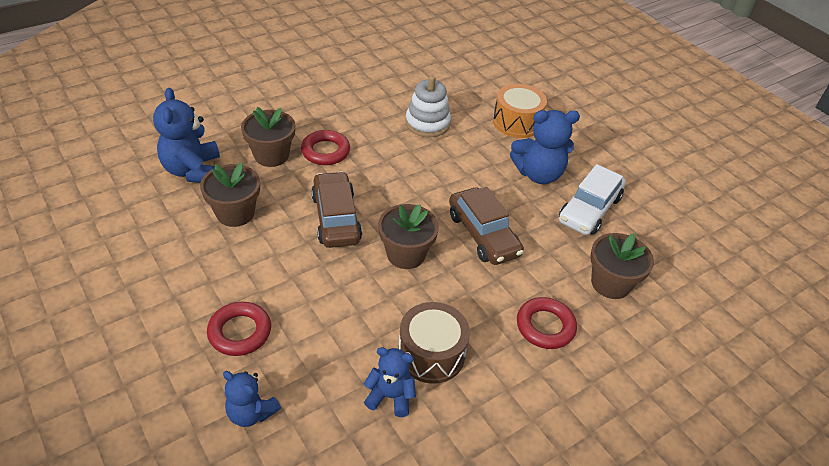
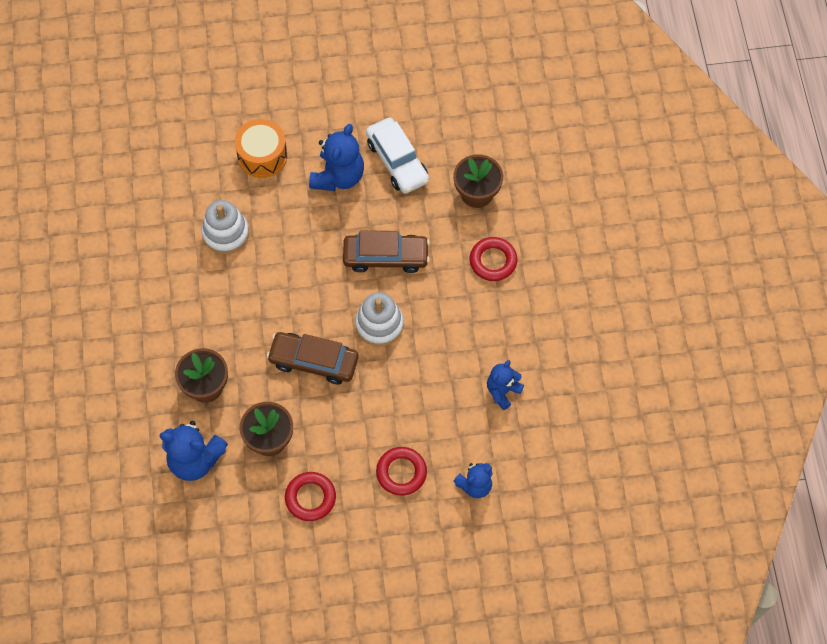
camera: 60 degrees left, 20 degrees up
red ring [301,130,350,165] -> red ring moved to [285,472,336,521]
brown flower pot [378,204,439,269] -> white stacking toy [355,292,404,346]
brown drum [398,302,470,384] -> none

